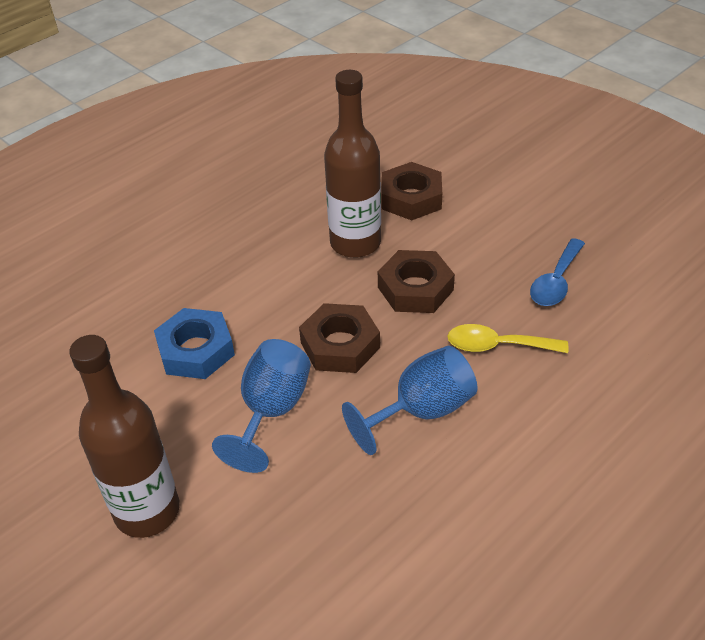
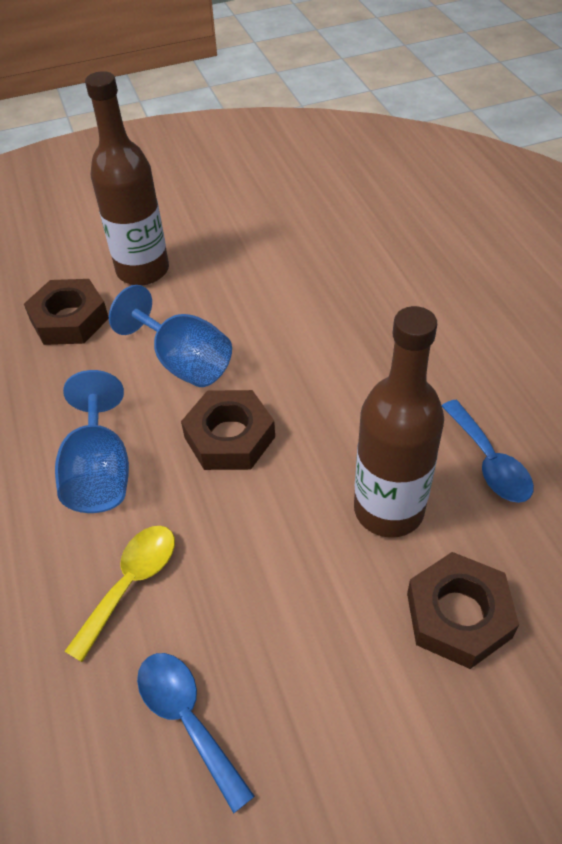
camera: 115 degrees right, 5 degrees up
blue nut [154,308,235,379] -> none
brown nut [378,250,455,313] -> brown nut moved to [24,279,109,345]
none -> blue spoon [442,400,534,503]

